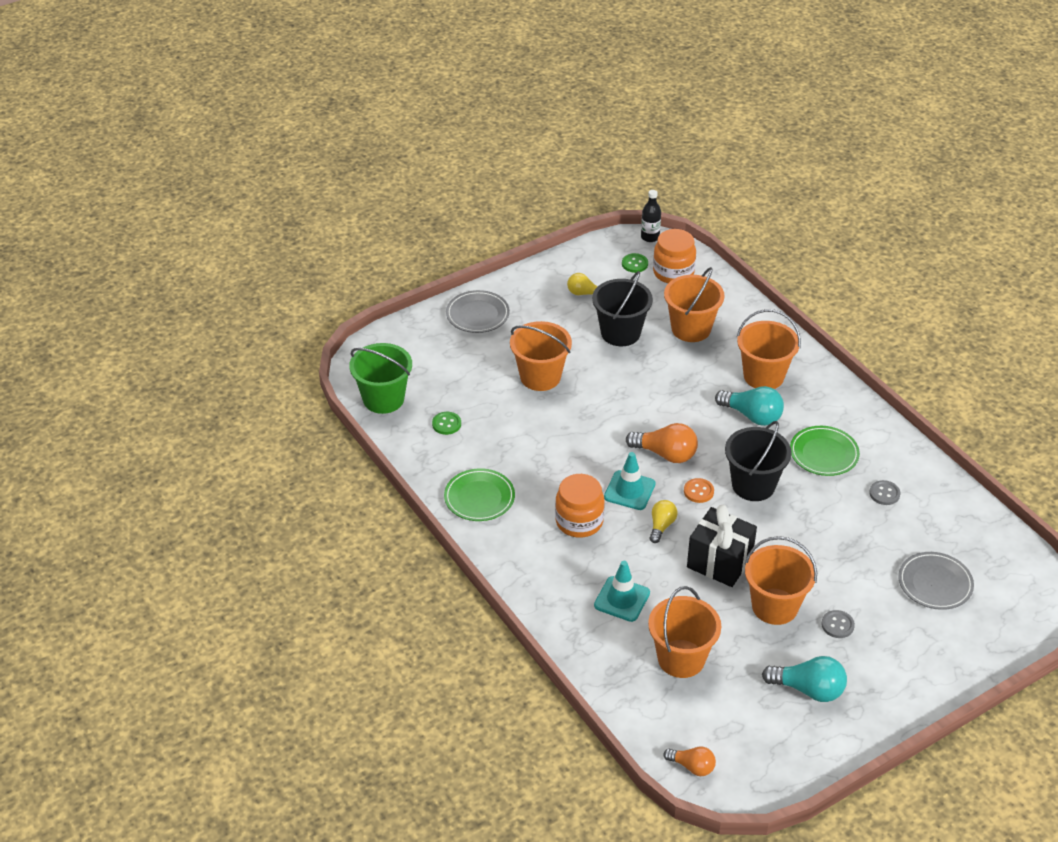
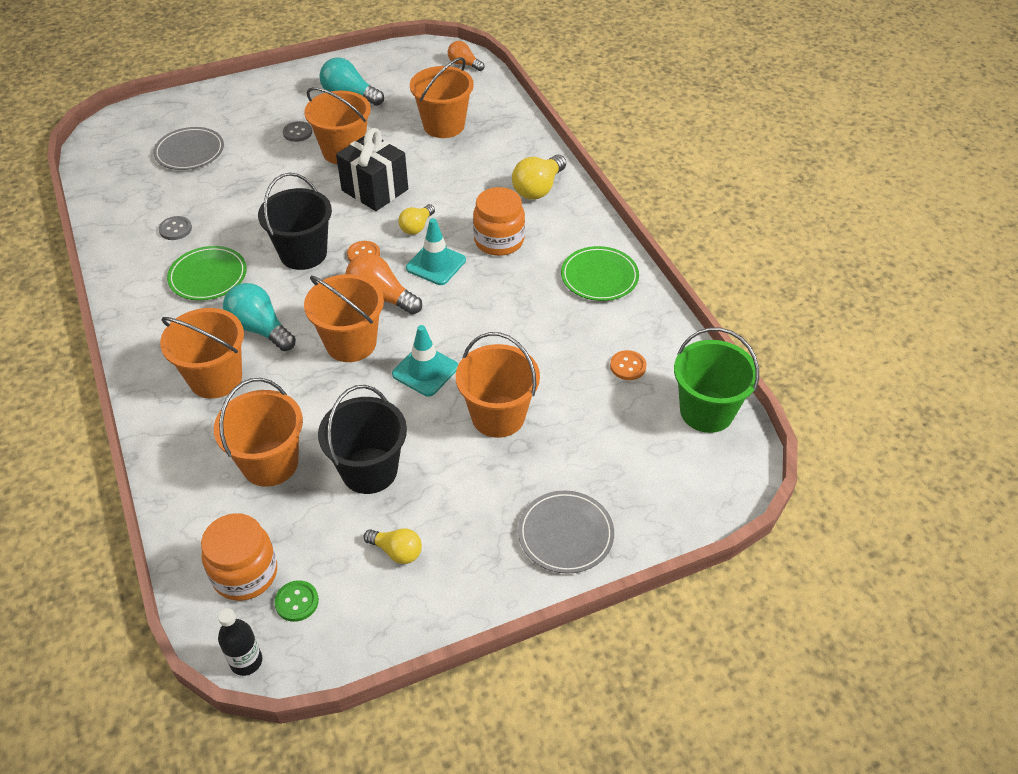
camera: 170 degrees left, 5 degrees up
green button [432,412,461,435] -> orange button [610,350,646,380]
turquoise traffic cone [594,561,650,622] -> turquoise traffic cone moved to [392,325,458,396]
none -> orange bucket [304,274,384,362]
none -> yellow light bulb [512,155,566,200]

